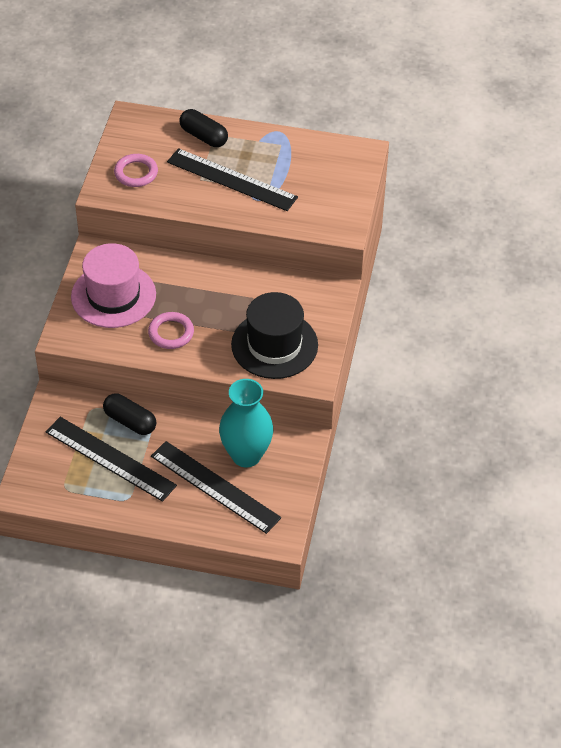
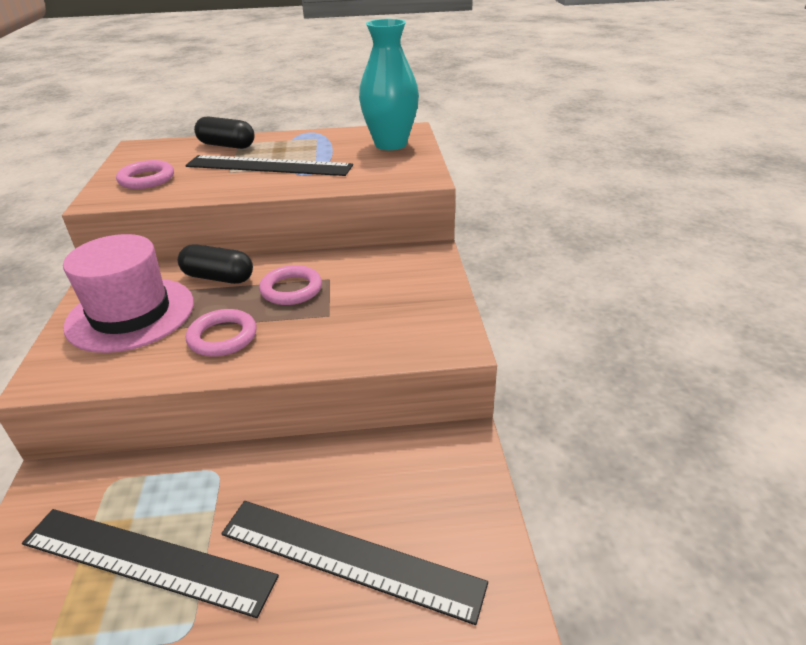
camera: 15 degrees left, 15 degrees down
black capsule [103,394,156,435] -> black capsule moved to [178,244,253,284]
turquoise vase [219,379,273,467] -> turquoise vase moved to [359,19,419,150]
black hat [231,292,318,379] -> none
none -> pink ring [259,265,322,305]

